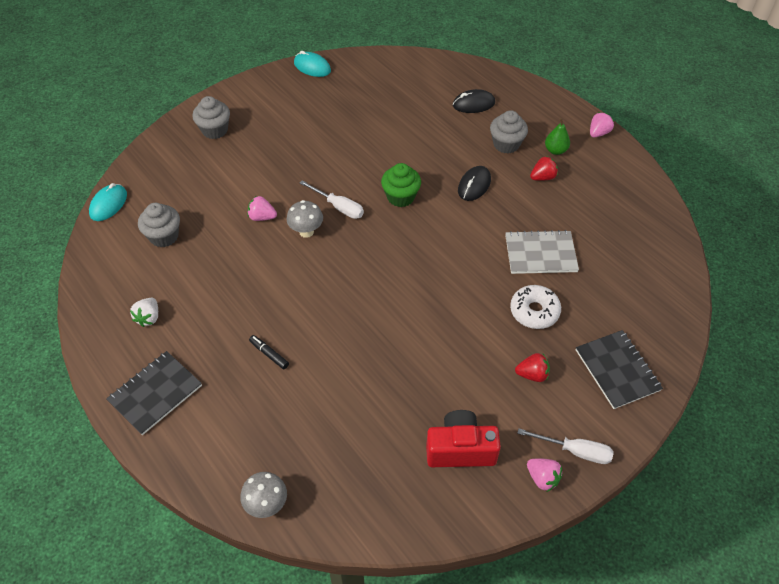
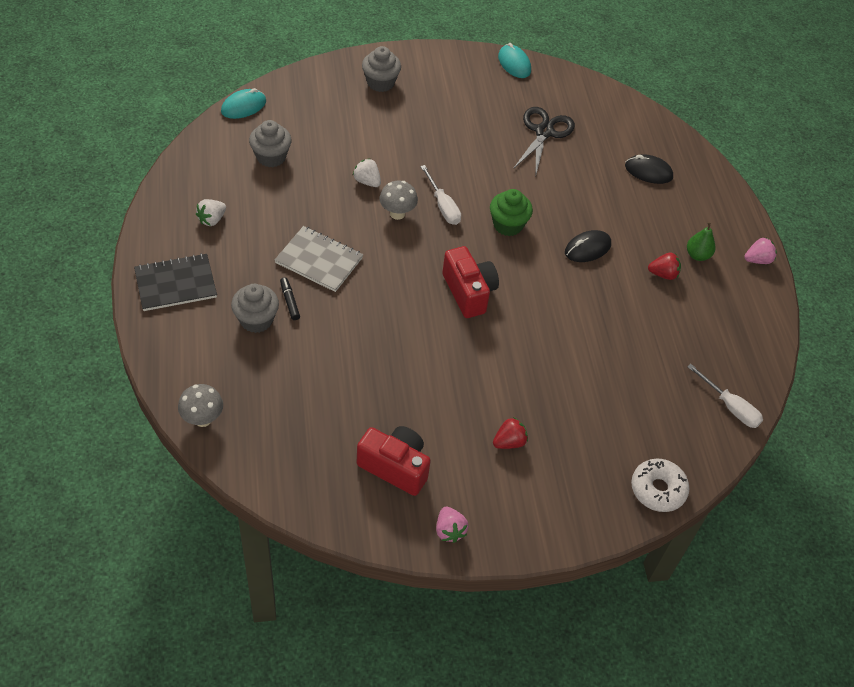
camera: 25 degrees right, 0 degrees up
pink strawberry [248,196,277,221] -> white strawberry [353,158,381,187]
grey cupcake [490,110,528,154] -> grey cupcake moved to [231,284,279,333]
grey notebook [505,230,579,274] -> grey notebook moved to [275,226,364,292]
white donut [510,285,561,329] -> white donut moved to [631,459,690,512]
red strawberry [515,353,550,382] -> red strawberry turned 60 degrees counterclockwise [493,417,528,449]
white screwdriver [517,428,613,464] -> white screwdriver moved to [687,364,763,428]
black notebook [576,330,663,409] -> none
none -> red camera [442,246,499,318]
none -> black scissors [513,107,575,174]

